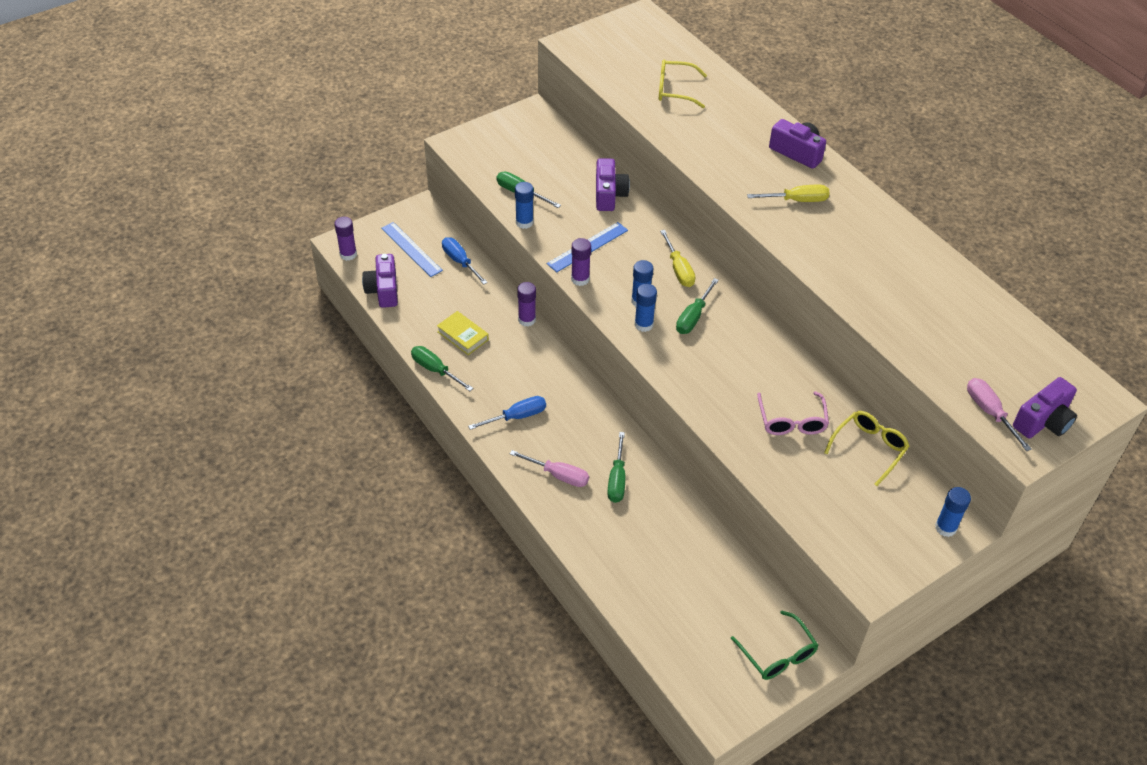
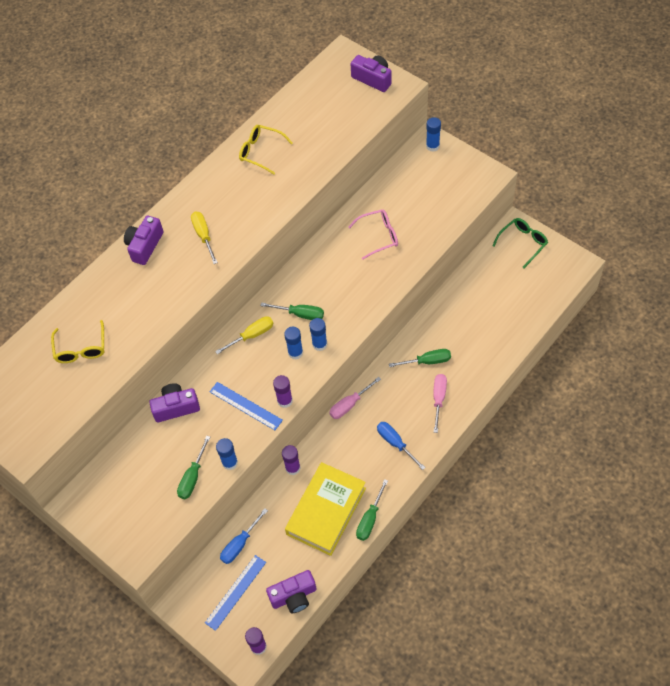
camera: 100 degrees left, 10 degrees up
yellow book [437,311,489,355] -> yellow book [285,462,366,556], size x2.02
yellow glasses [824,411,909,486] -> yellow glasses moved to [239,125,293,174]
pink screwdriver [967,378,1032,451] -> pink screwdriver moved to [329,377,381,419]

